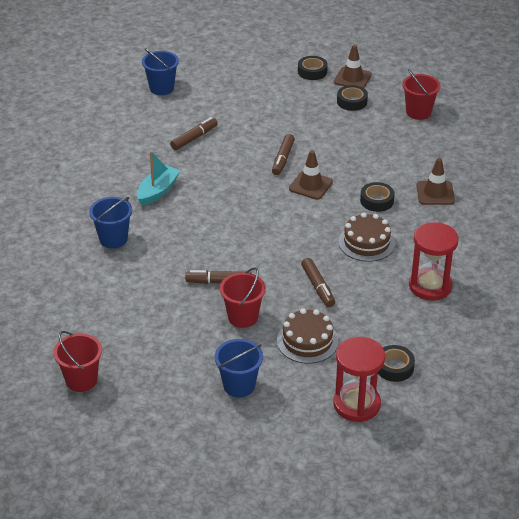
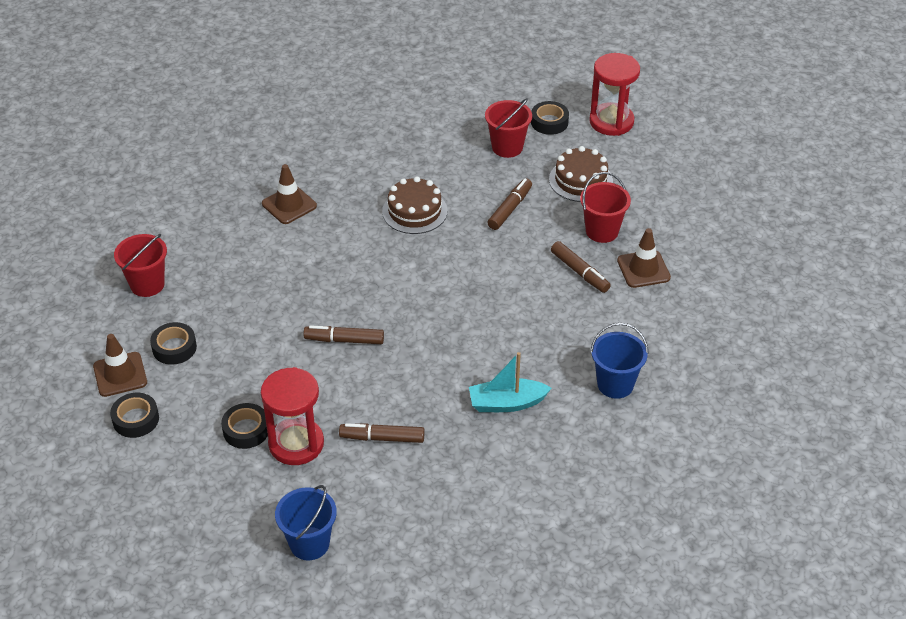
camera: 130 degrees left, 5 degrees up
red bucket [53,331,102,392] -> red bucket moved to [485,98,532,158]
blue bucket [215,339,263,398] -> none
brown marker [272,134,295,175] -> brown marker turned 150 degrees counterclockwise [303,325,384,344]
brown traffic cone [289,150,333,200] -> brown traffic cone moved to [617,228,671,288]
black tape [360,182,394,212] -> black tape moved to [221,403,268,449]
red hourglass [409,222,459,301] -> red hourglass moved to [261,367,324,465]

